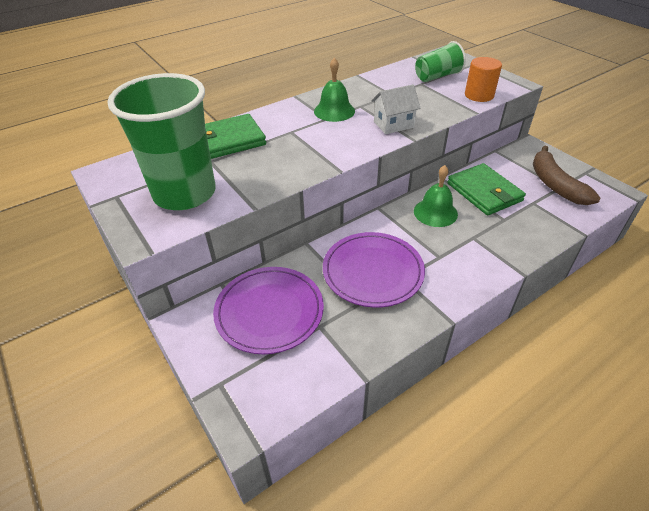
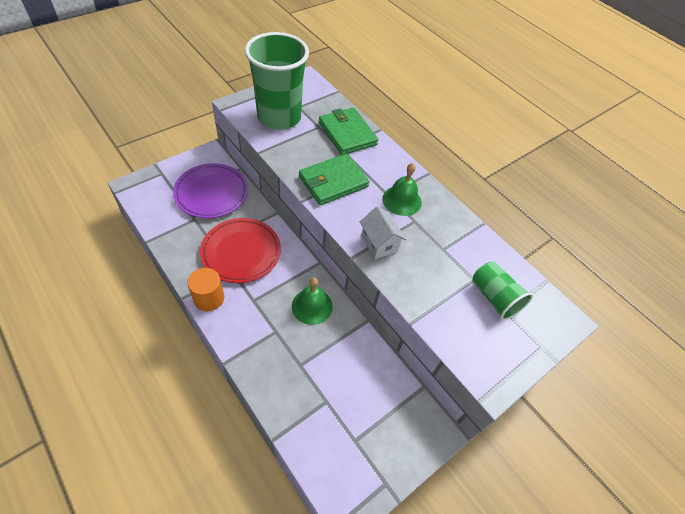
camera: 80 degrees right, 10 degrees up
purple plate [323,232,425,308] -> red plate [200,218,281,283]
green wallet [447,163,526,216] -> green wallet moved to [299,154,370,205]
orange cylinder [465,57,502,102] -> orange cylinder moved to [187,268,224,311]
brown banana [533,145,600,205] -> none

